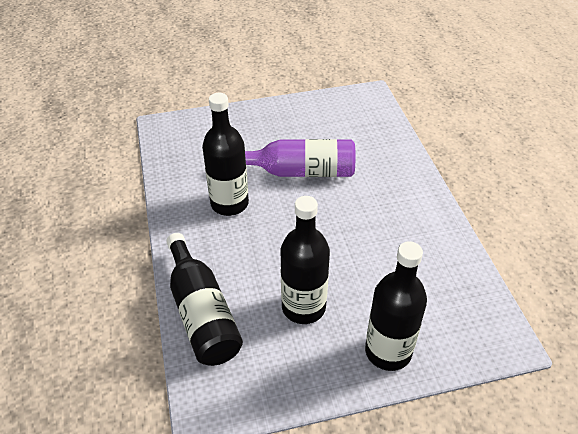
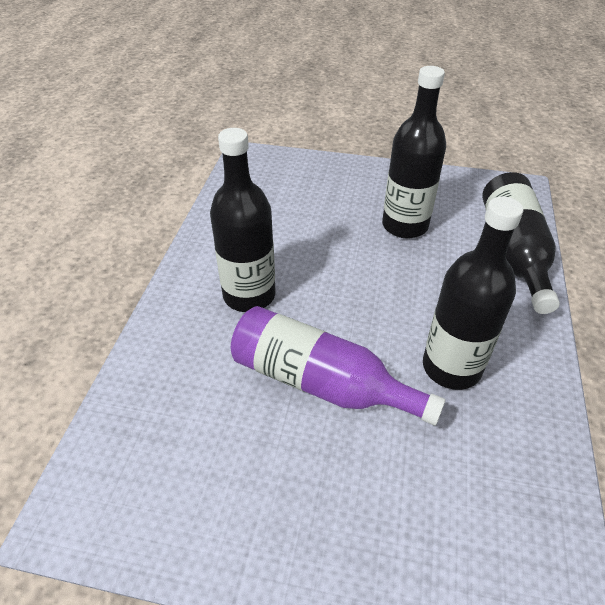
camera: 155 degrees left, 0 degrees up
black bottle [365,241,427,371] -> black bottle moved to [210,128,276,312]

